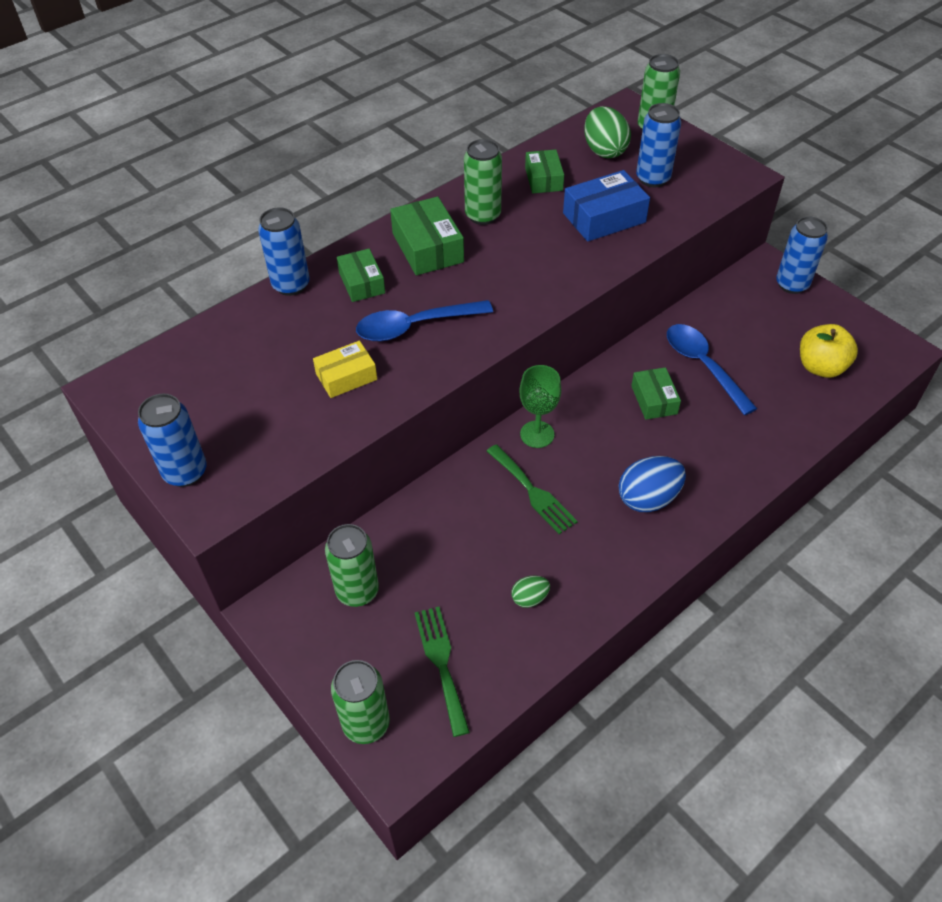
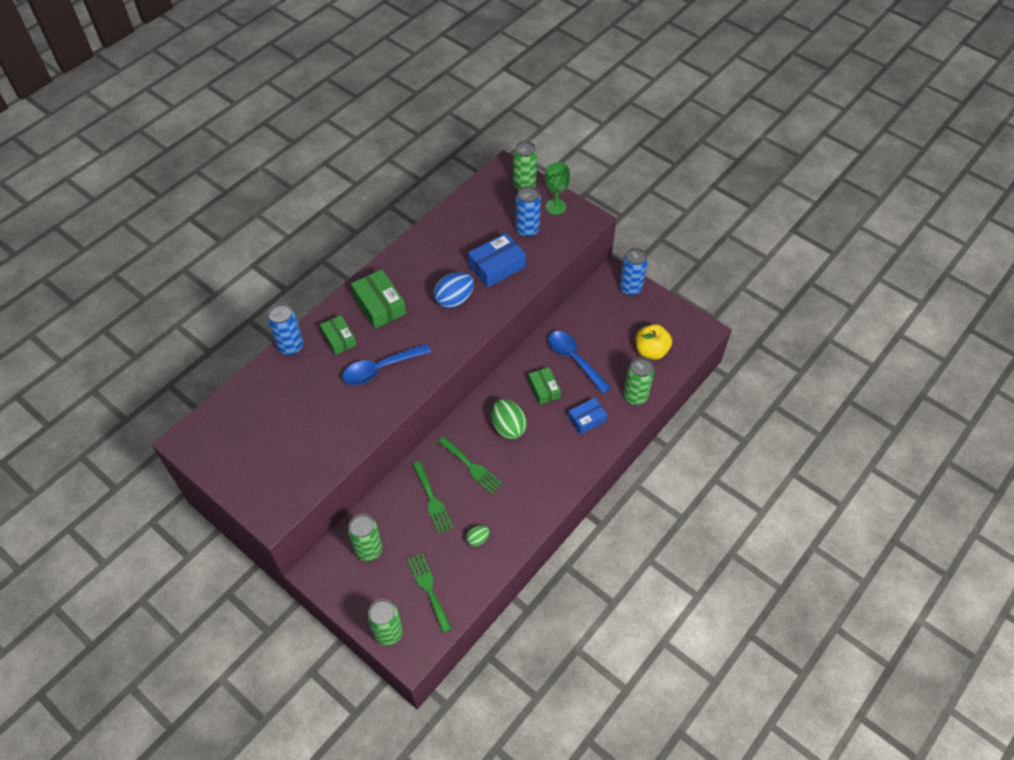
camera: 10 degrees left, 5 degrees up
blue can [138,394,207,487] -> none
yellow box [313,341,377,398] -> none
green can [464,139,502,225] -> green can moved to [623,357,654,405]
green goblet [520,365,561,448] -> green goblet moved to [545,162,570,215]
green box [525,149,564,193] -> none
green egg [584,106,631,159] -> green egg moved to [491,399,527,440]
blue egg [619,456,686,512] -> blue egg moved to [434,272,474,308]
none -> green fork [412,461,453,534]
none -> blue box [568,398,607,435]

